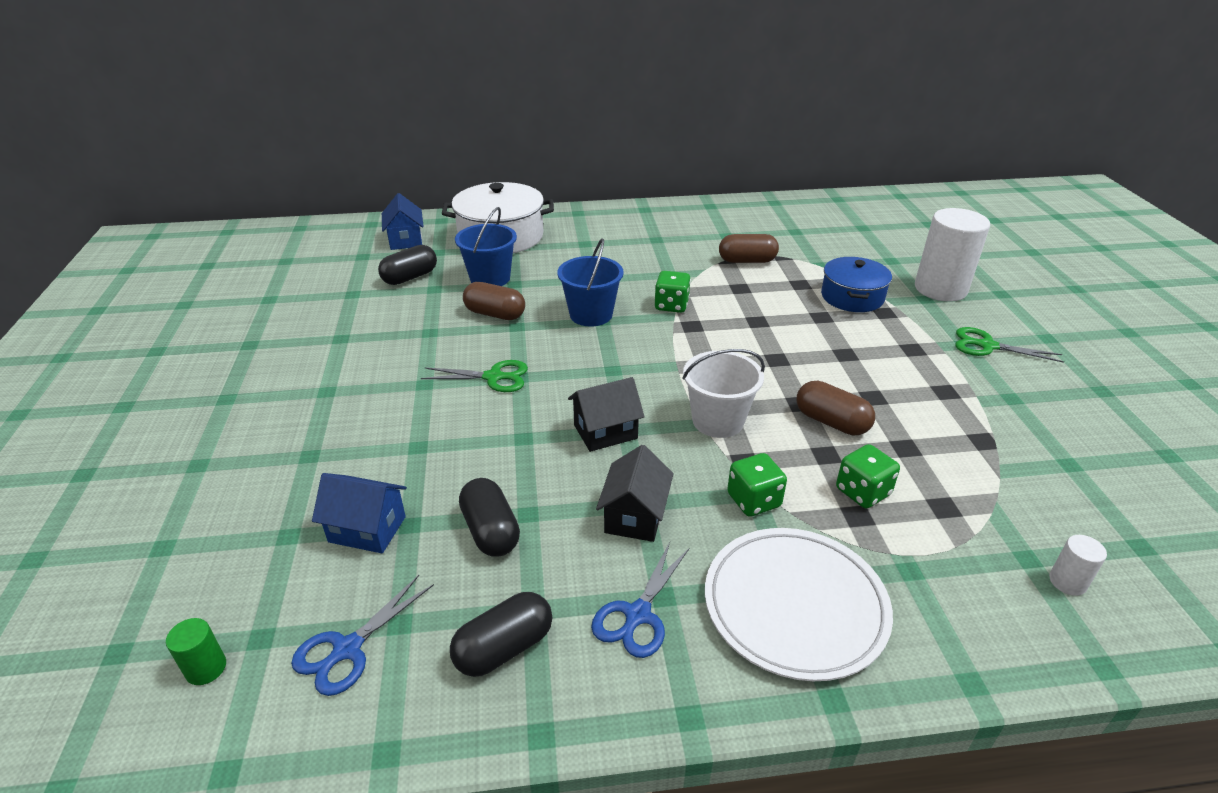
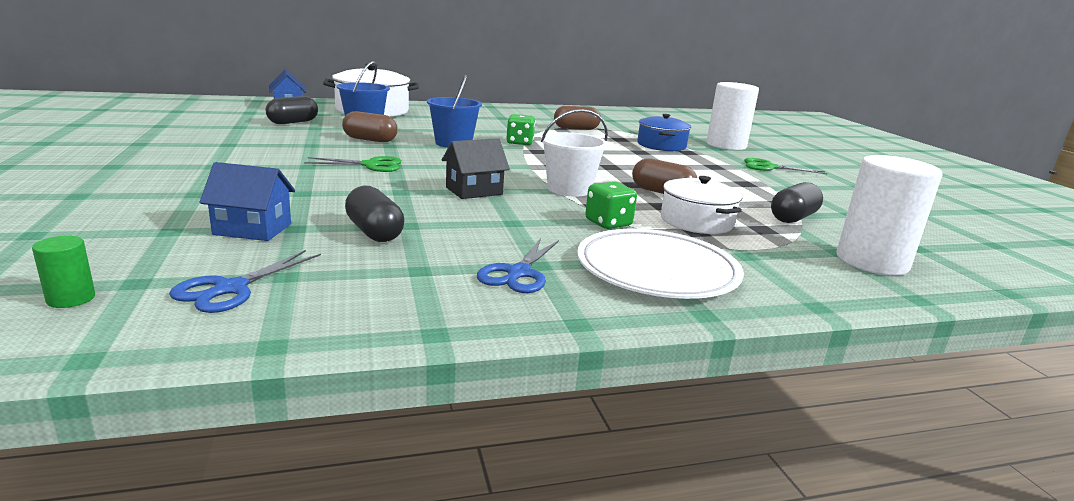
camera: 10 degrees left, 15 degrees down
black capsule [450,592,552,677] -> black capsule moved to [771,182,823,223]
black house [596,445,674,542] -> none
green dice [836,444,900,509] -> white pot [661,176,742,234]
white cylinder [1049,535,1107,596] -> white cylinder [837,155,943,276], size x2.34

